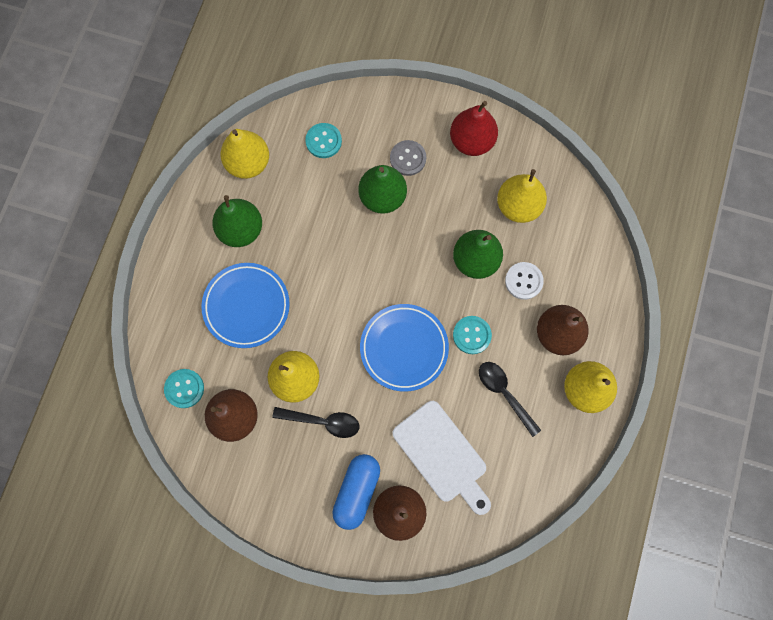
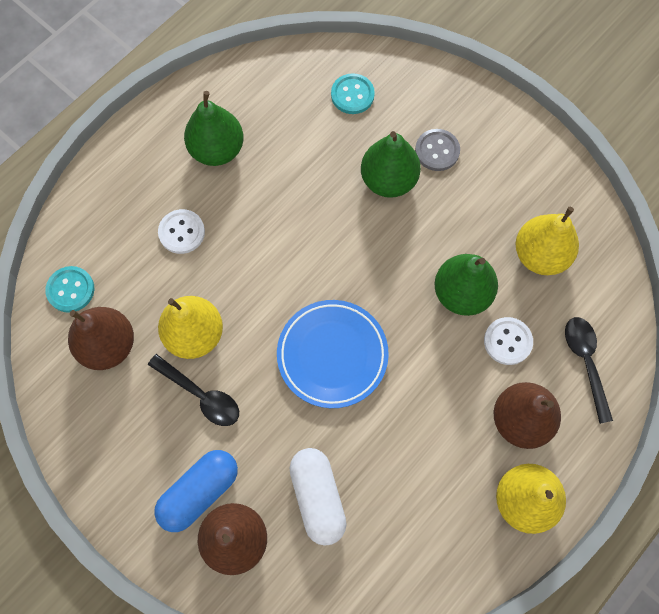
camera: 25 degrees right, 5 degrees down
blue plate [202,263,290,348] -> white button [158,209,205,254]
yellow pear [221,129,269,179] -> none
white cutting board [392,401,491,515] -> white capsule [289,448,347,546]
red pear [450,101,498,156] -> none
turquoise button [453,316,492,354] -> none
black spoon [479,362,541,437] -> black spoon moved to [565,317,613,424]

